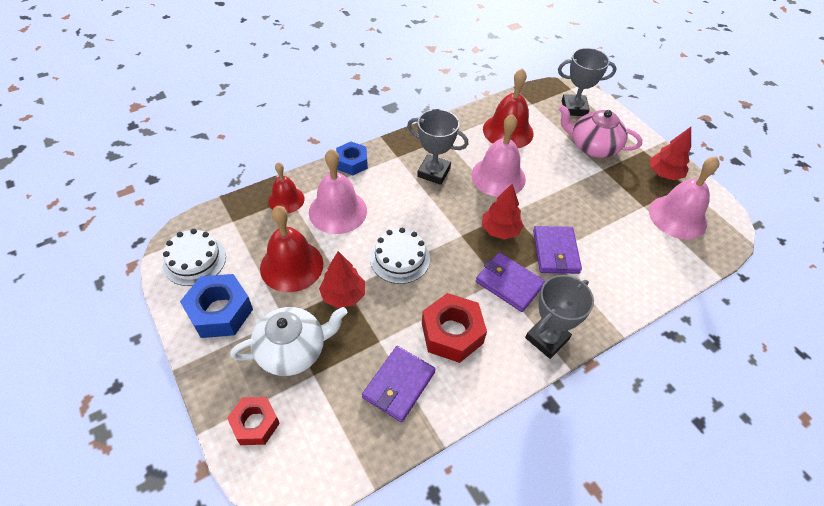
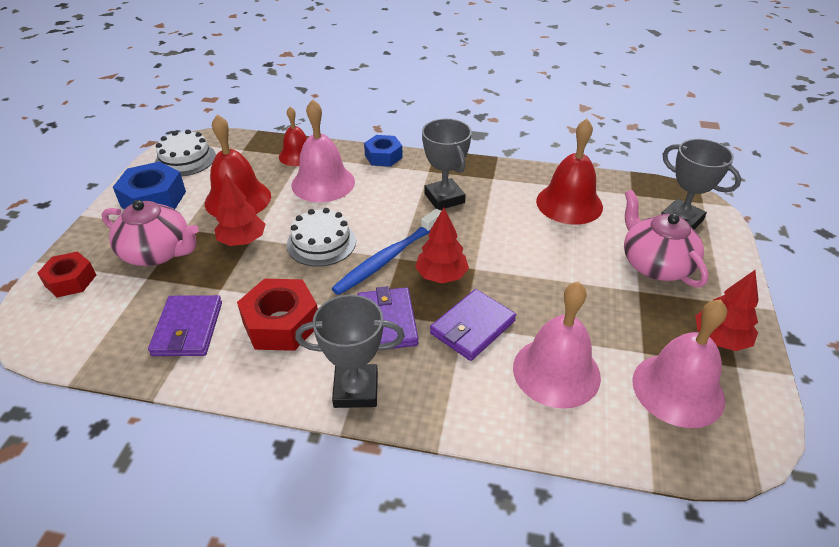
camera: 45 degrees right, 10 degrees down
white teapot [230,307,348,376] -> pink teapot [102,200,199,266]
purple wallet [362,346,436,422] -> purple wallet turned 75 degrees counterclockwise [148,295,222,356]
pink bell [471,114,526,197] -> pink bell moved to [513,282,601,409]
none -> blue toothbrush [331,209,441,295]

